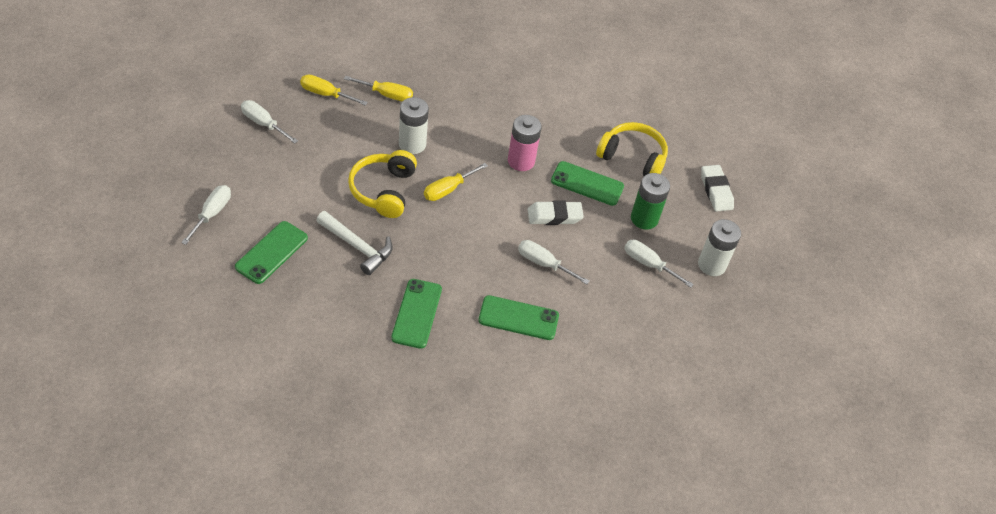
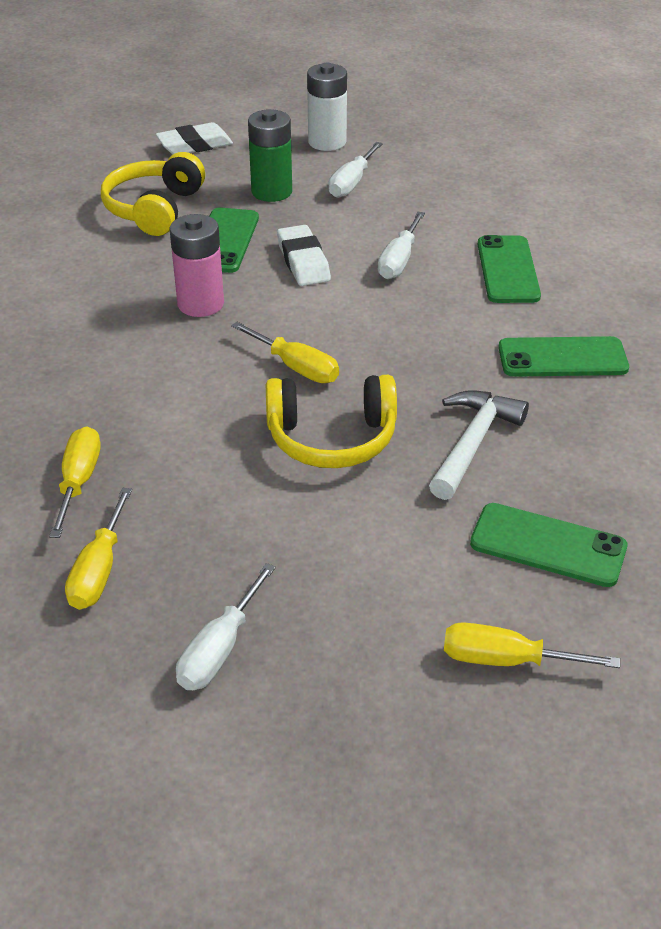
camera: 95 degrees left, 10 degrees down
white screwdriver [181,185,231,245] -> yellow screwdriver [444,622,620,668]
white battery [399,97,429,154] -> none

